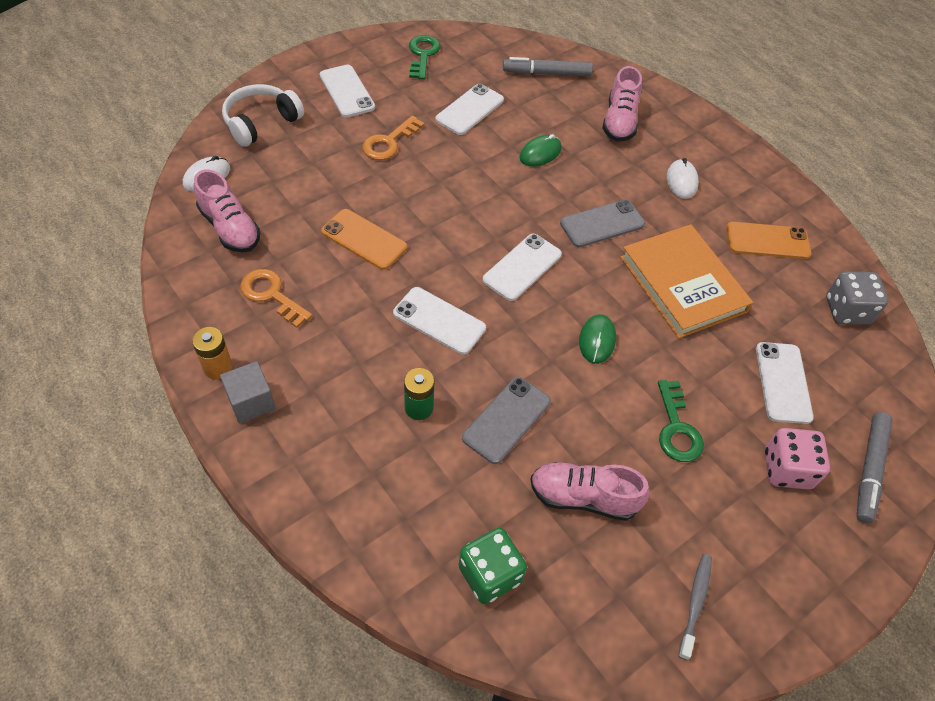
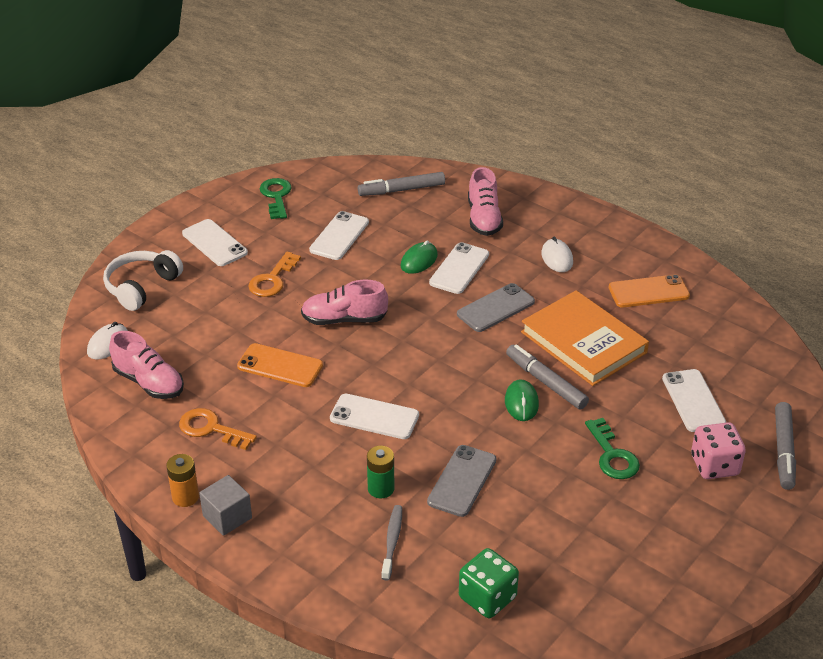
camera: 10 degrees left, 15 degrees down
white phone [482,234,562,301] -> white phone moved to [429,242,489,294]
pink shoe [531,462,650,521] -> pink shoe moved to [301,280,388,325]
grey toothbrush [678,554,712,660] -> grey toothbrush moved to [381,505,402,581]
grey dice [826,272,888,325] -> none
none -> grey marker [506,344,589,410]

